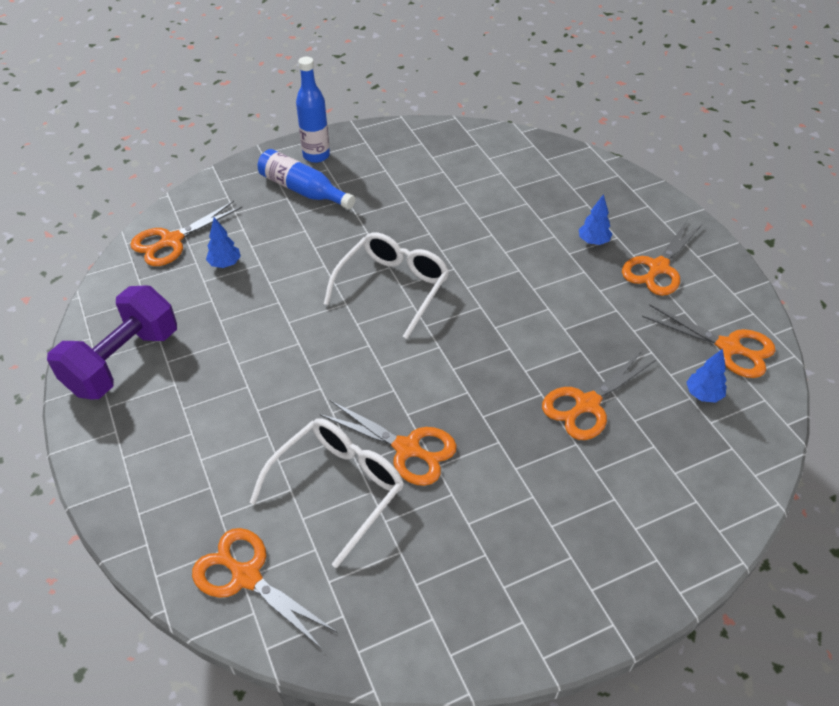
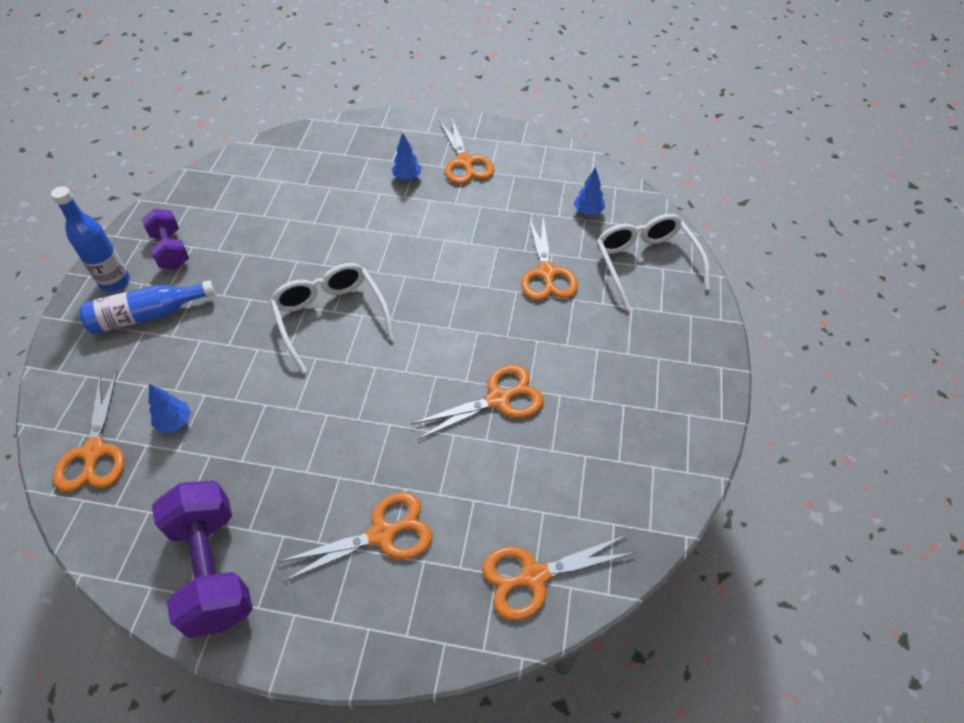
camera: 55 degrees left, 5 degrees up
white glasses [249,418,404,568] -> white glasses moved to [597,214,710,310]
orange scissors [642,304,775,378] -> orange scissors moved to [278,492,432,581]
none -> purple dumbbell [142,209,189,269]

